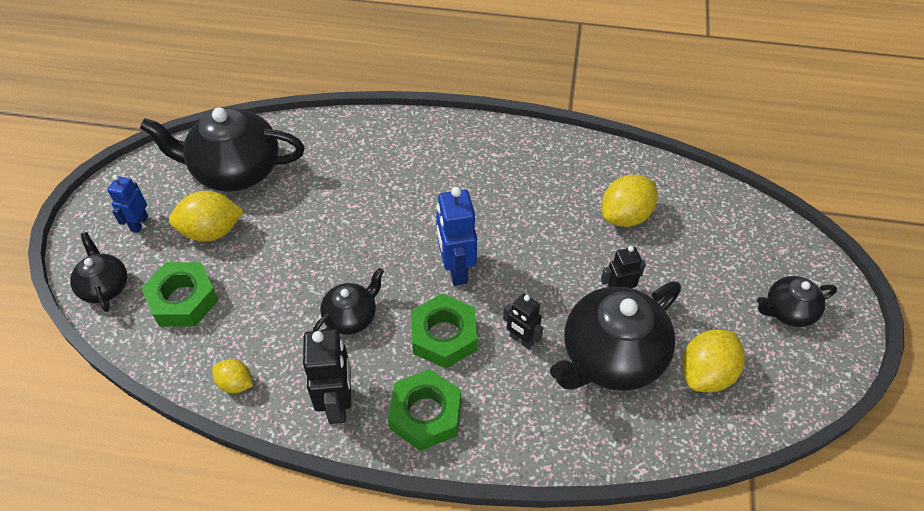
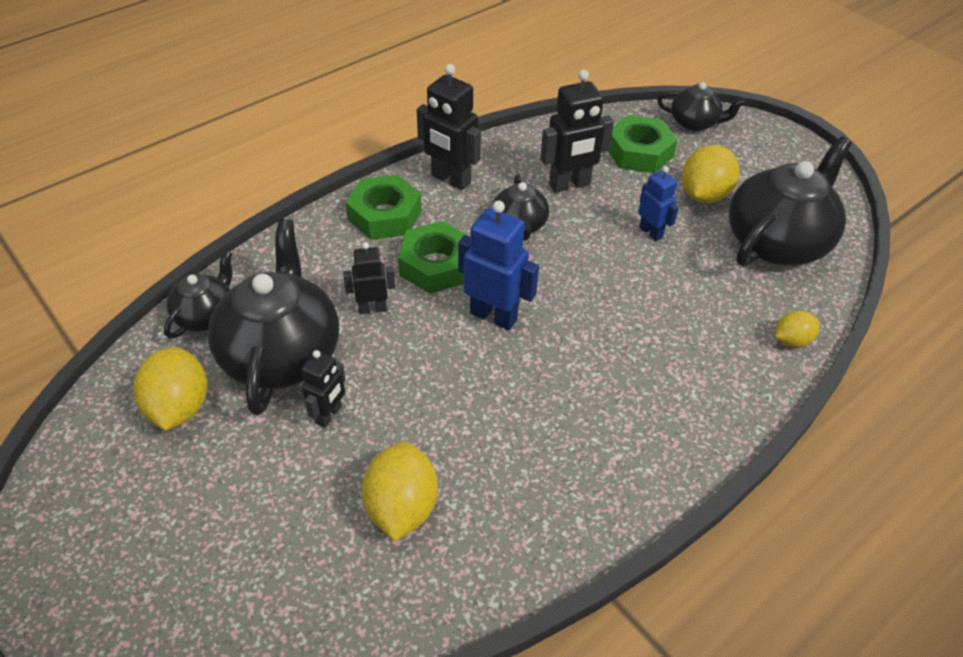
camera: 130 degrees right, 5 degrees down
blue robot [108,175,148,233] -> blue robot moved to [638,166,679,241]
yellow lemon [212,359,253,393] -> yellow lemon moved to [775,311,820,348]
black teapot [757,276,837,327] -> black teapot moved to [164,250,232,339]
none -> black robot [540,70,614,193]

